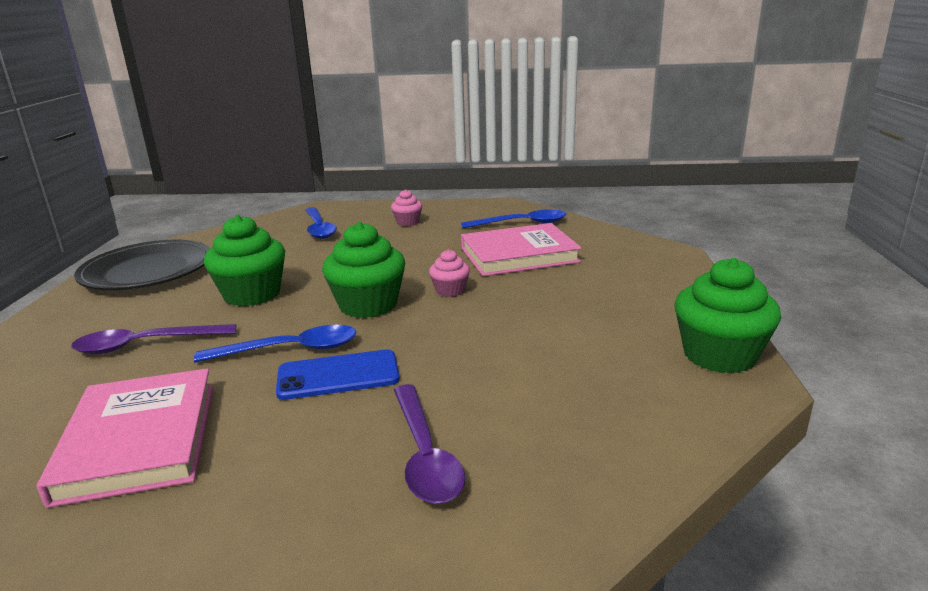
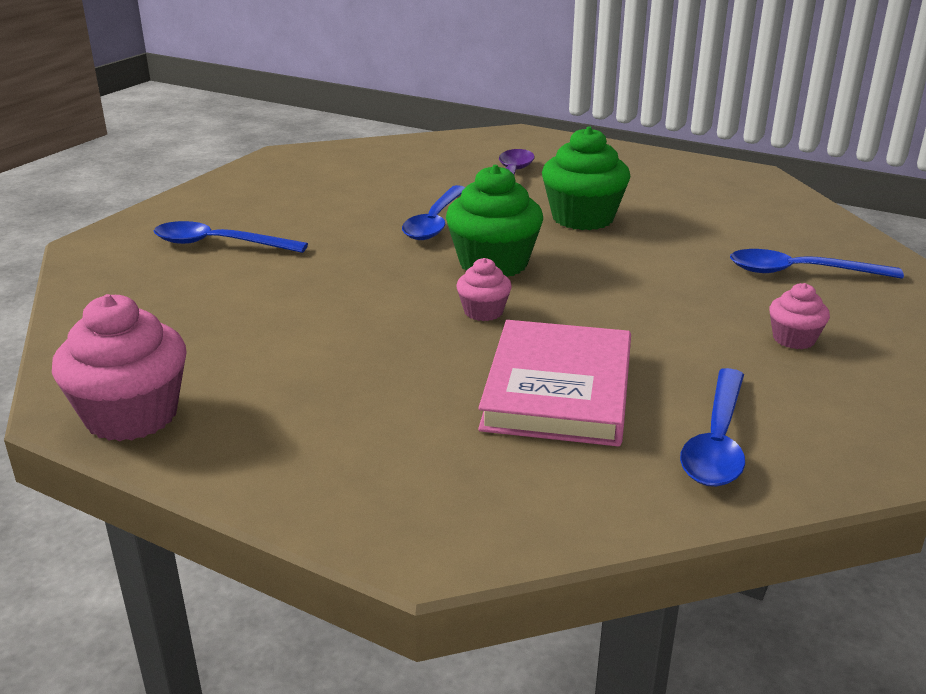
camera: 115 degrees right, 5 degrees up
pink book [37,368,213,508] -> none
black plate [74,240,210,290] -> none
blue phone [276,349,400,400] -> none
purple spoon [394,384,465,504] -> blue spoon [154,221,308,253]
green cupcake [674,258,781,374] -> pink cupcake [52,294,187,441]

